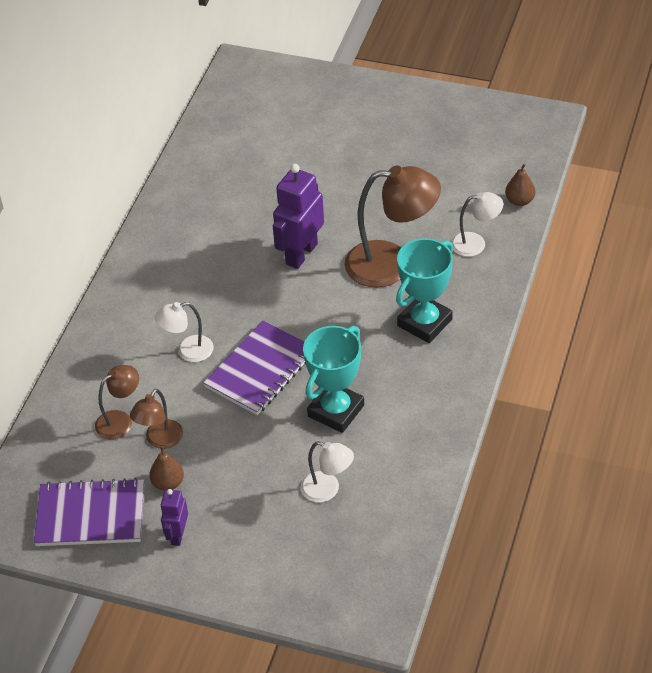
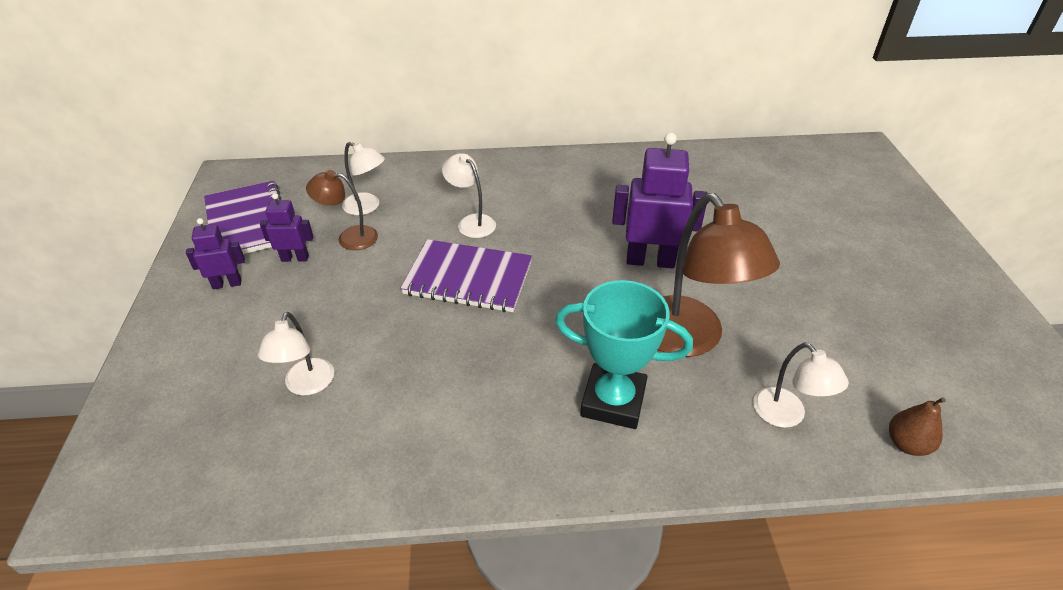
camera: 65 degrees right, 5 degrees down
brown lamp [95,365,139,440] -> white lamp [342,142,385,215]
brown pear [149,446,184,491] -> purple robot [260,193,314,262]
turquoise trophy [303,326,364,433] -> none

